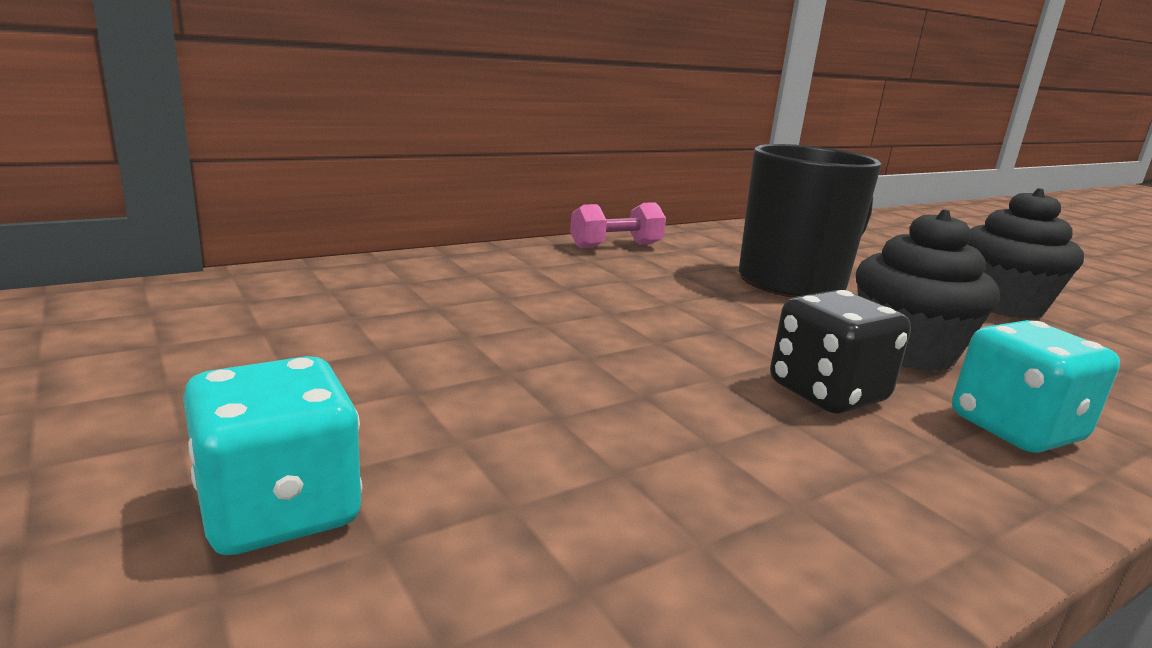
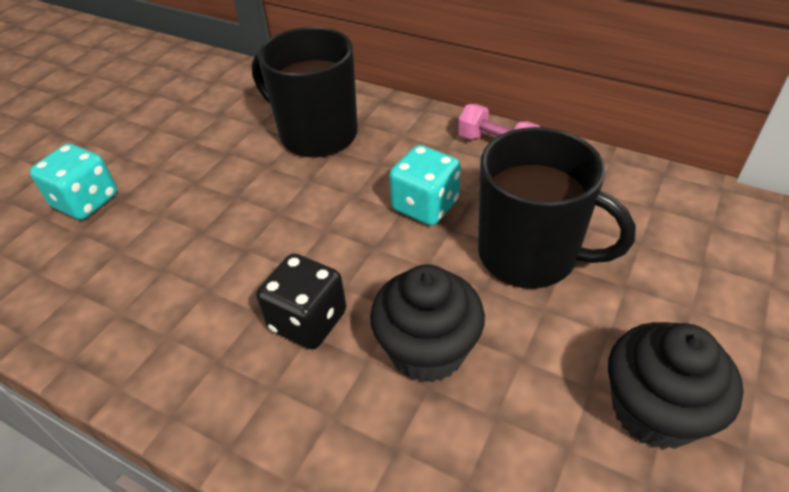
camera: 65 degrees right, 25 degrees up
turquoise dice [952,320,1120,453] -> turquoise dice moved to [389,145,461,226]
none -> black mug [252,27,358,158]

